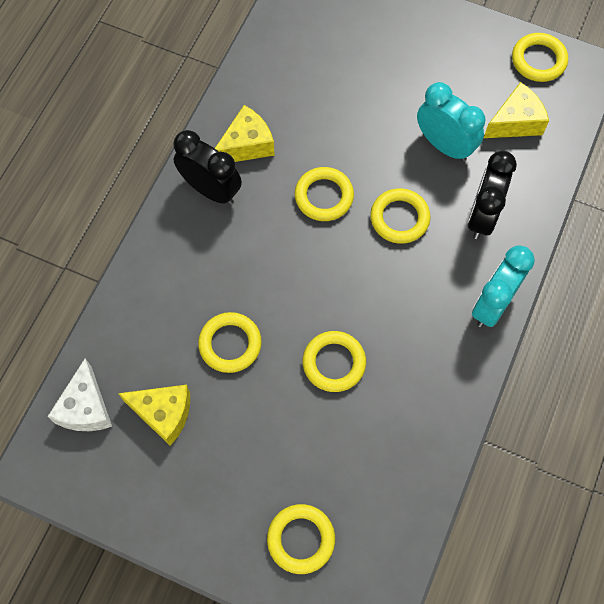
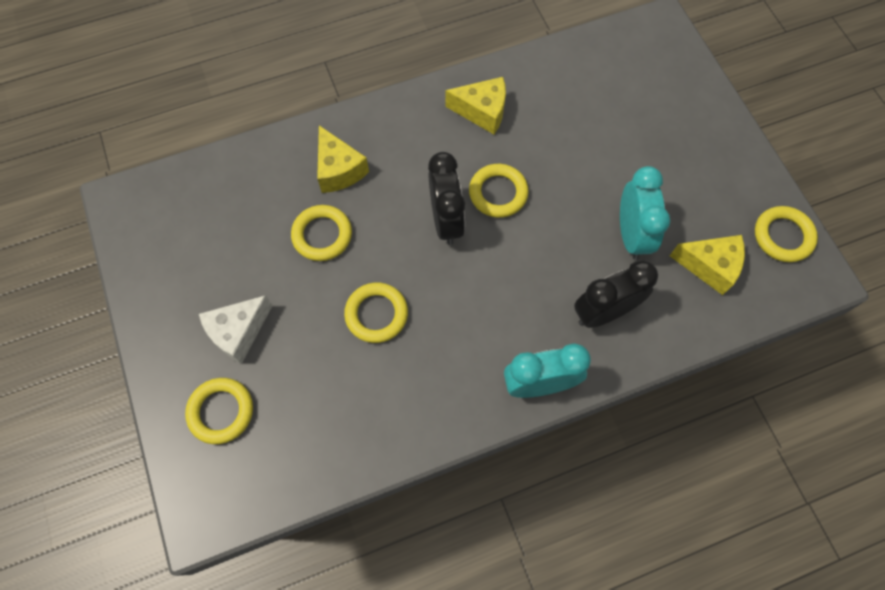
camera: 45 degrees right, 0 degrees up
white cheese [47,358,112,431] -> white cheese moved to [199,295,273,364]
yellow cheese [118,385,190,446] -> yellow cheese moved to [317,125,369,193]
black clock [173,130,242,205] -> black clock moved to [428,152,465,245]
yellow ring [370,188,430,244] -> none

